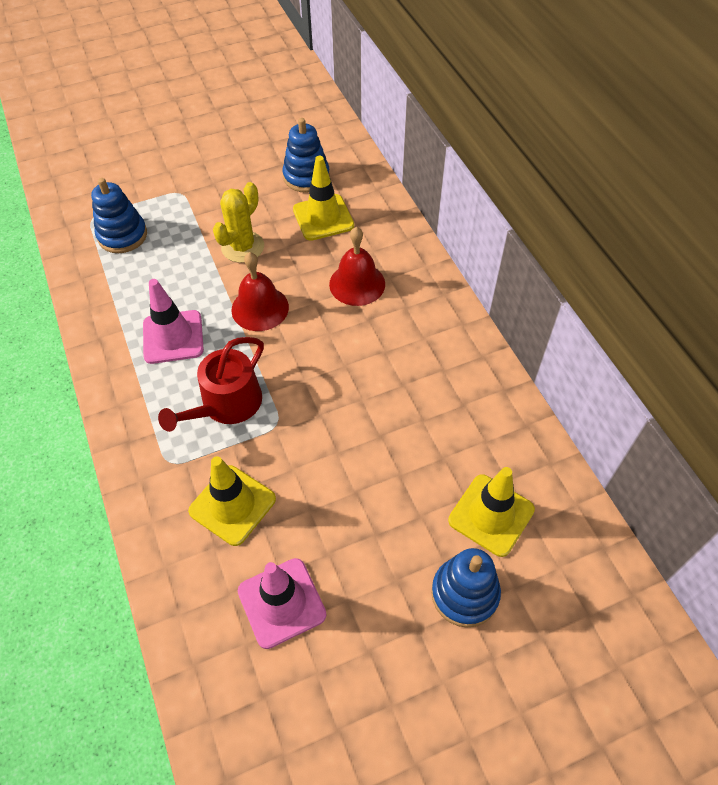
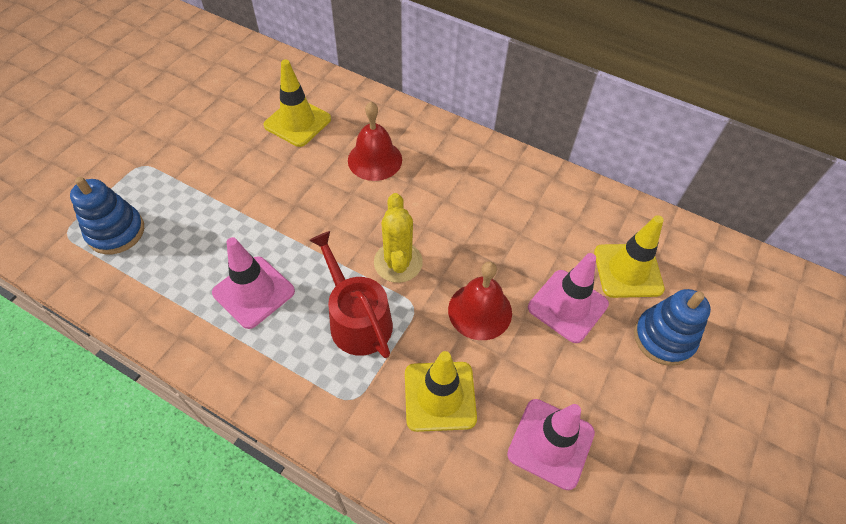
camera: 40 degrees left, 0 degrees up
red watering can [158,337,264,432] -> red watering can turned 150 degrees clockwise [309,231,393,358]
yellow cactus [213,182,264,263] -> yellow cactus moved to [374,193,423,283]
red bell [231,252,289,331] -> red bell moved to [448,261,512,340]
blue stacking toy [283,118,330,193] -> none
none -> pink traffic cone [528,253,609,343]

